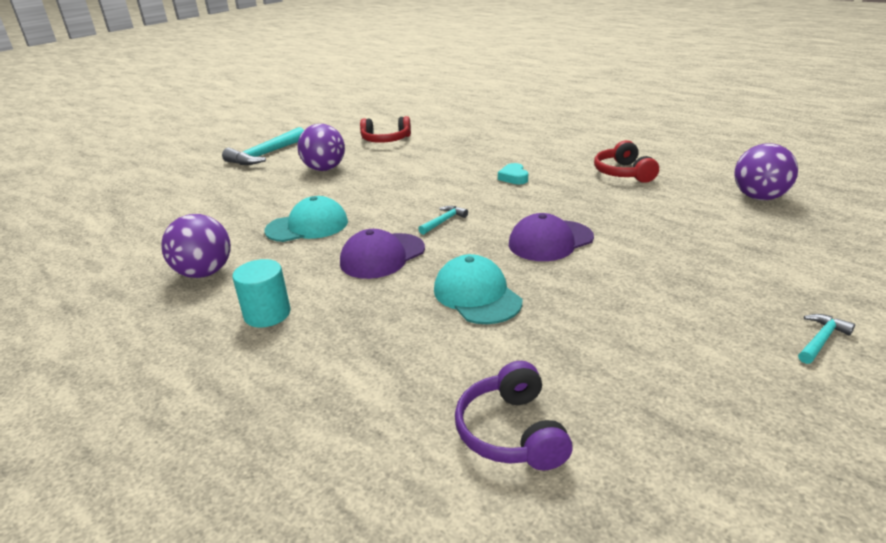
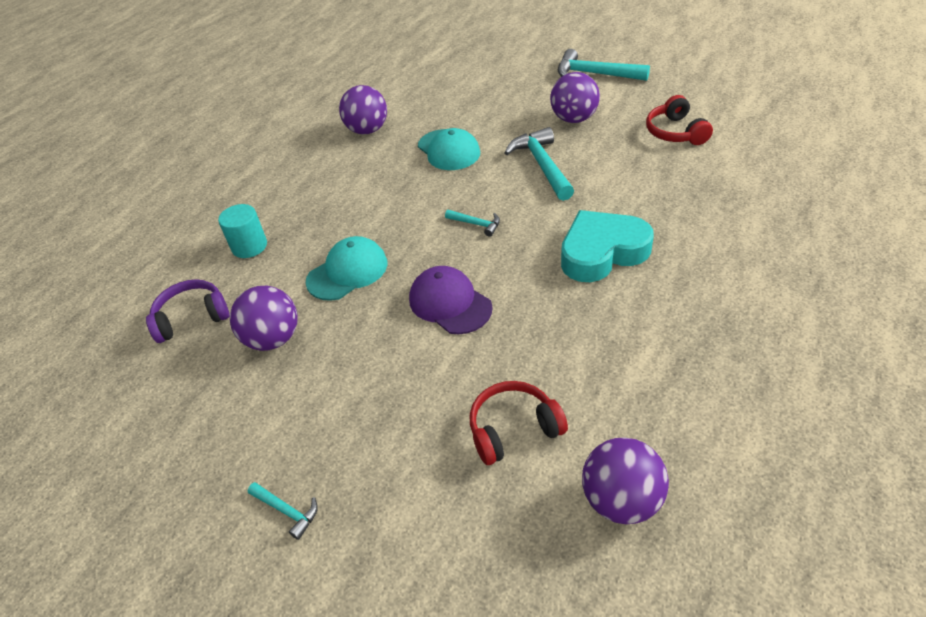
camera: 80 degrees right, 15 degrees up
turquoise cylinder [233,259,291,328] -> turquoise cylinder moved to [218,204,267,258]
purple cap [340,229,425,279] -> none
turquoise heart [498,163,528,184] -> turquoise heart [561,210,654,282], size x2.25
red headphones [594,140,659,183] -> red headphones moved to [470,381,568,465]
none -> purple ball [230,286,298,351]
none -> turquoise hammer [504,127,574,201]

